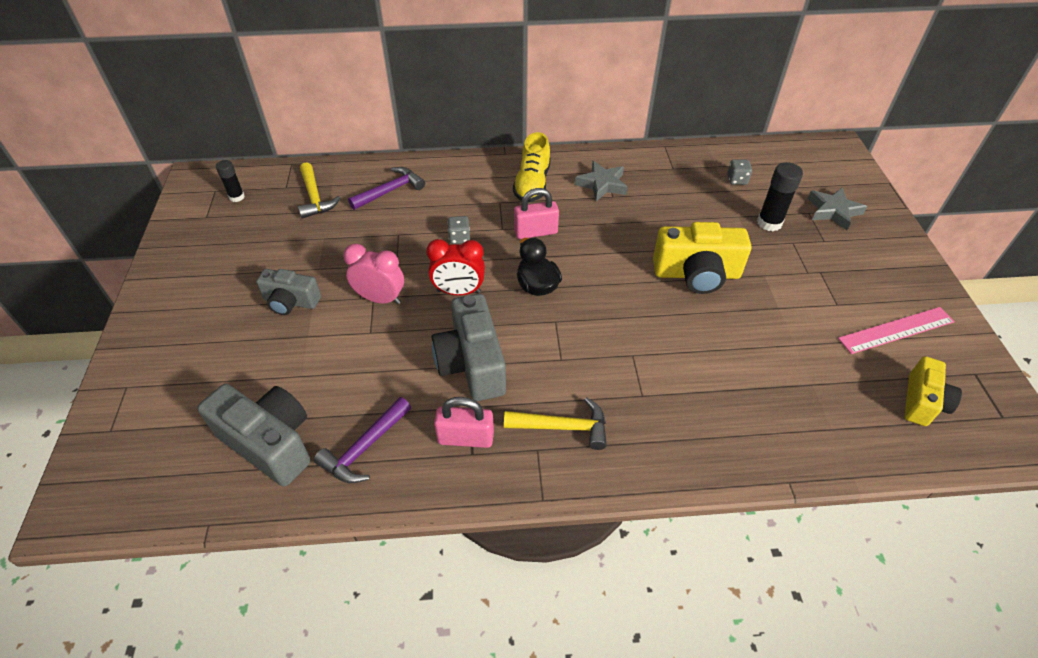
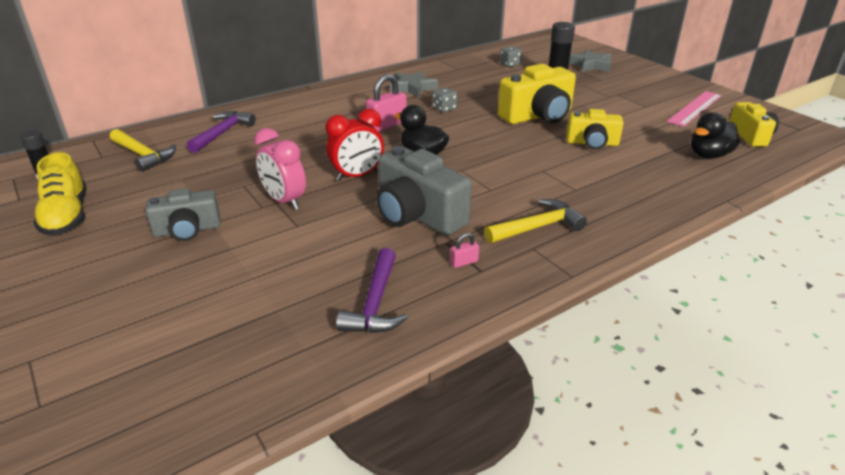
camera: 30 degrees left, 15 degrees down
grey camera [197,384,311,487] -> none
pink clock [343,244,404,304] -> pink clock turned 120 degrees counterclockwise [254,128,306,210]
pink padlock [434,397,494,448] -> pink padlock [450,233,479,268], size x0.48
grey dice [447,216,470,244] -> grey dice moved to [433,87,457,112]
yellow shoe [513,132,551,202] -> yellow shoe moved to [34,152,86,236]
none -> yellow camera [566,109,624,150]
none -> black duck [691,112,740,159]

